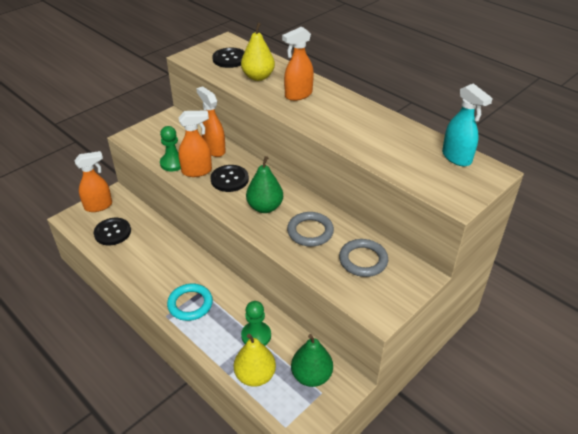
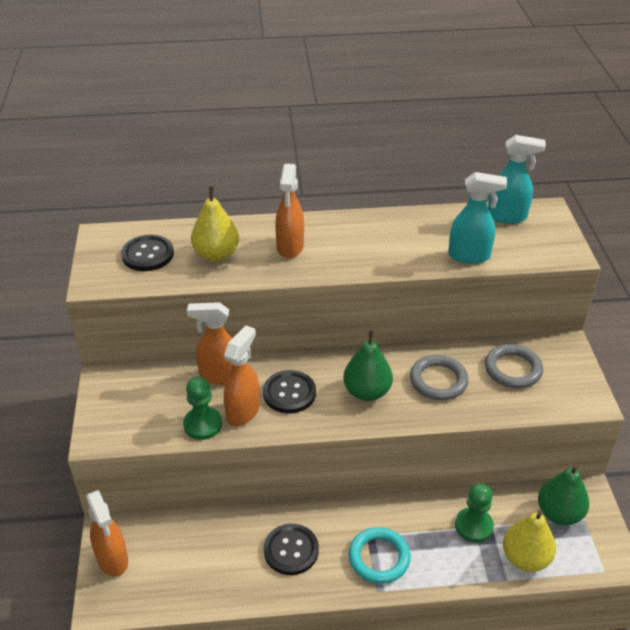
camera: 50 degrees left, 0 degrees up
orange spray bottle [74,151,112,212] -> orange spray bottle turned 135 degrees clockwise [86,490,128,577]
black button [94,218,131,245] -> black button moved to [264,524,319,575]
none -> turquoise spray bottle [448,172,507,264]

